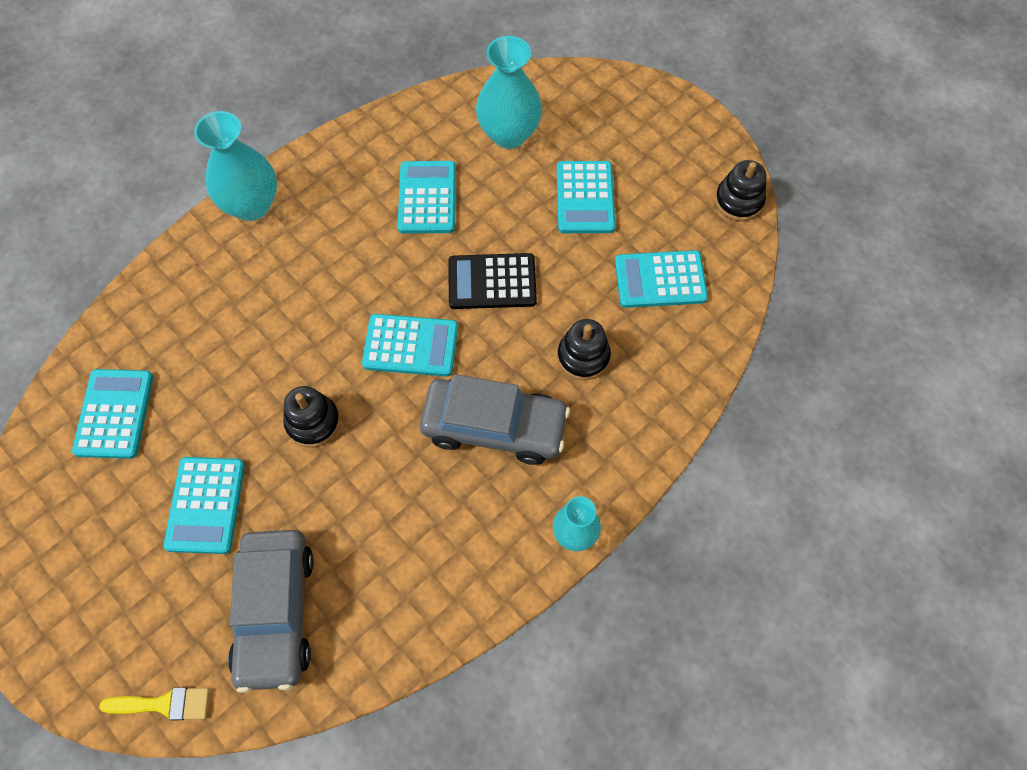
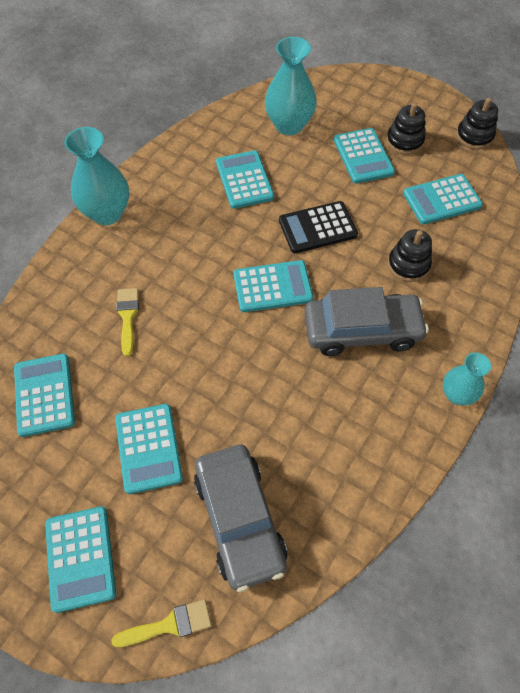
camera: 15 degrees left, 5 degrees down
black stacking toy [283,386,340,447] -> black stacking toy moved to [386,103,425,155]
none -> turquoise calculator [45,506,116,613]
none -> yellow brush [116,288,139,357]

